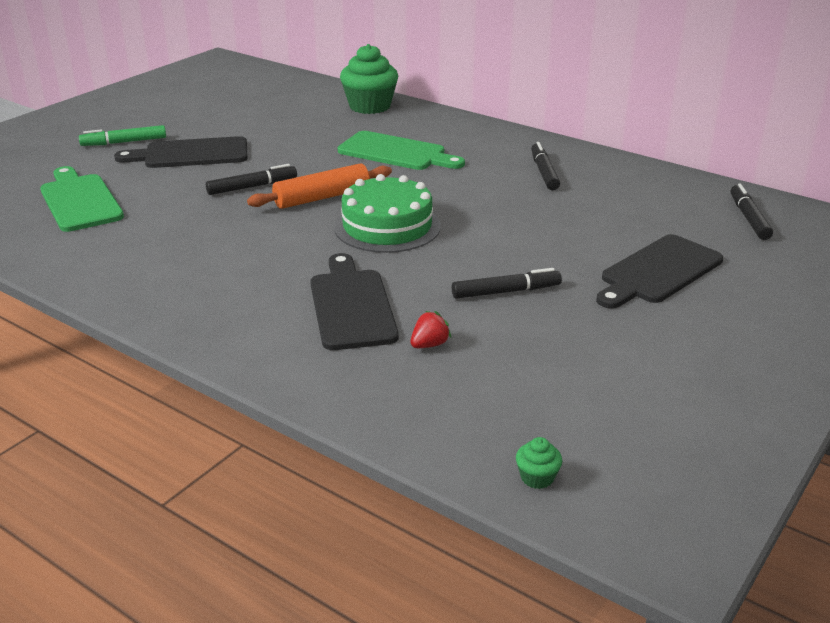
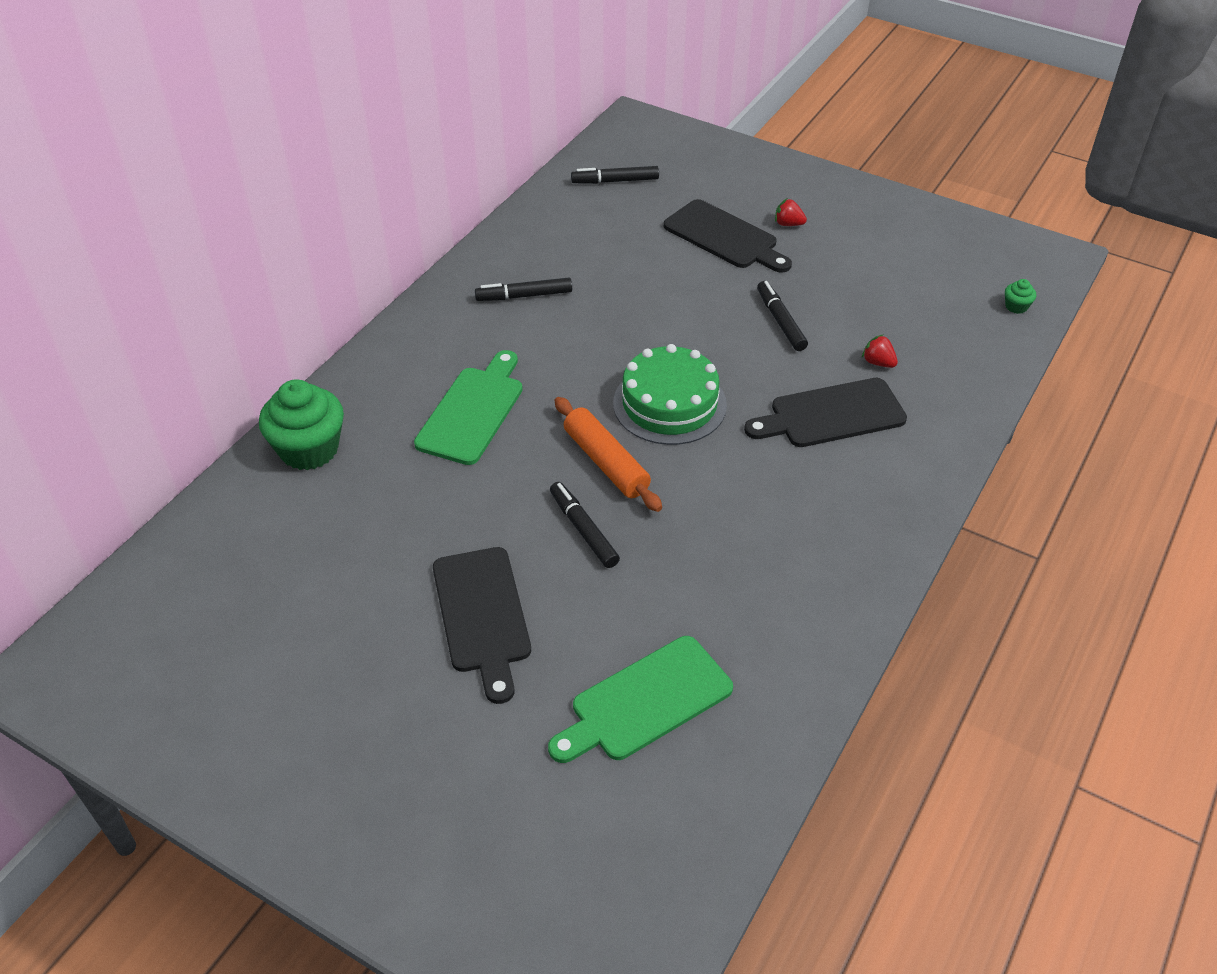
camera: 95 degrees left, 15 degrees up
green marker [79,125,166,146] -> none
none -> red strawberry [775,199,807,226]

